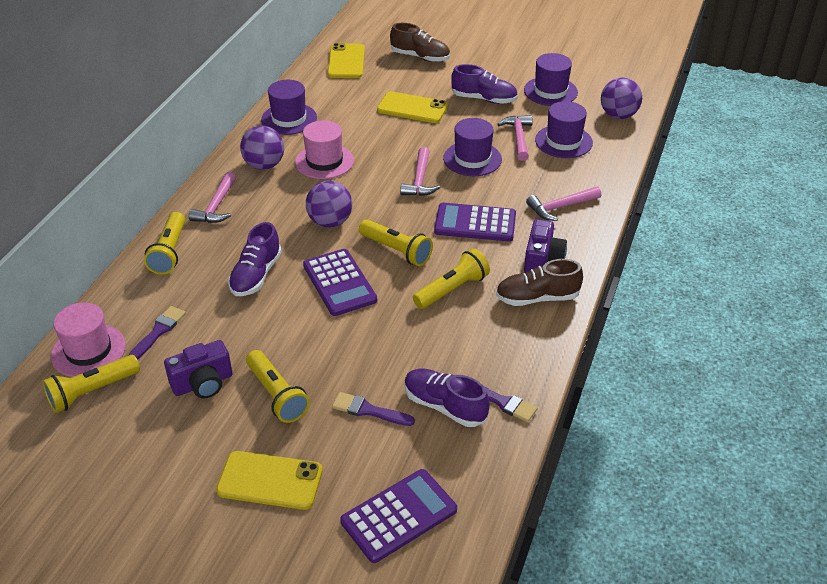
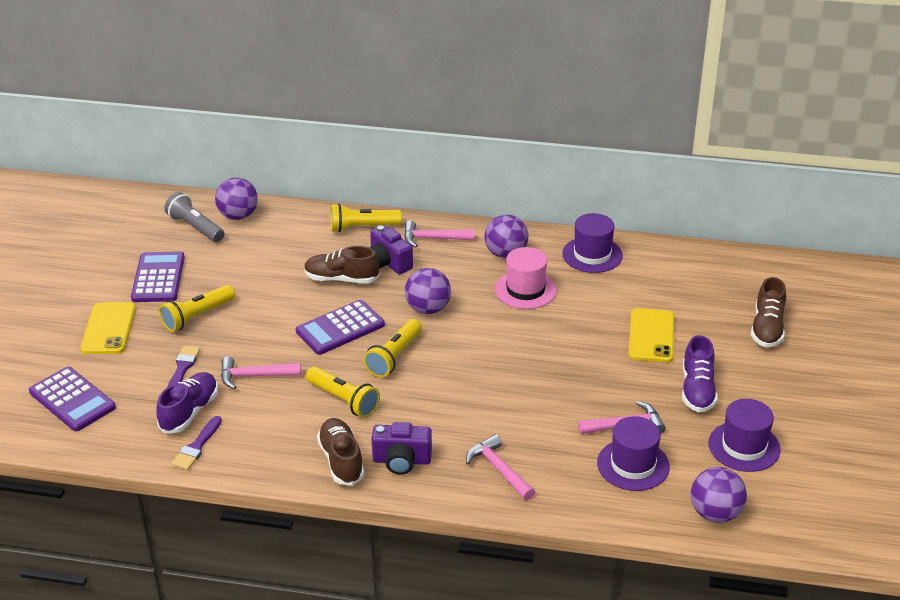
camera: 80 degrees right, 5 degrees down
yellow flashlight [42,355,140,413] -> grey flashlight [164,192,224,242]
pink hat [51,302,126,377] -> purple ball [215,177,258,220]
purple brush [128,306,186,360] -> none
purple camera [164,340,233,398] -> purple camera moved to [369,225,413,275]
purple shoe [228,222,282,296] -> brown shoe [304,246,379,284]
yellow phone [327,43,365,78] -> none
pink hammer [400,147,440,196] -> pink hammer moved to [221,356,301,389]
purple calculator [434,203,516,241] -> purple calculator moved to [131,251,185,302]
purple hat [443,118,502,176] -> none

